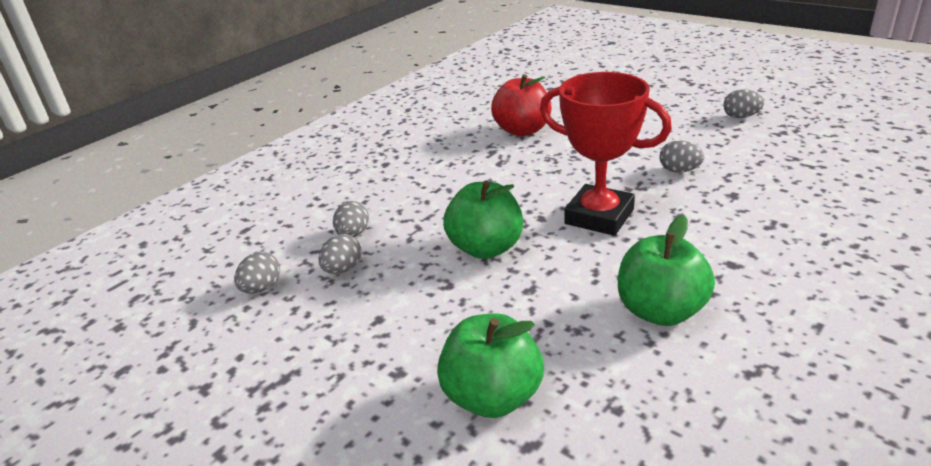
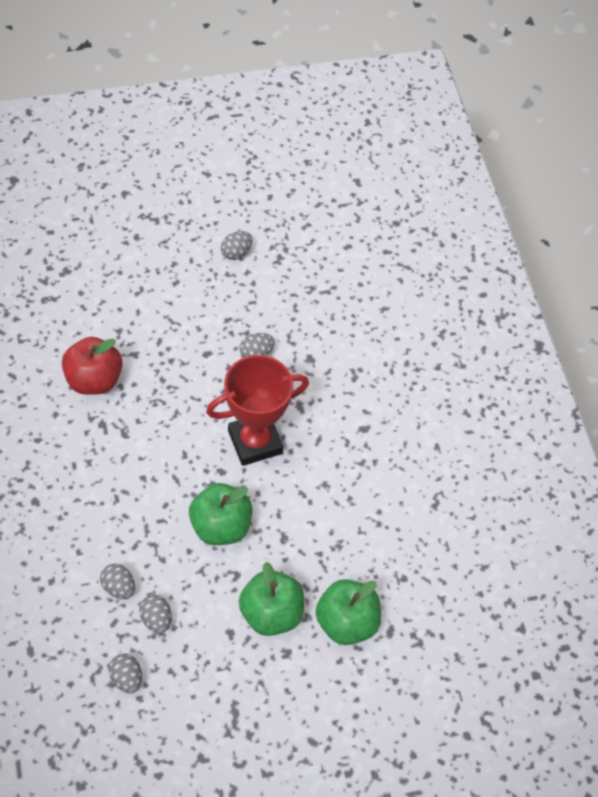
camera: 60 degrees left, 25 degrees up
green apple [618,215,715,326] -> green apple moved to [239,562,304,636]

